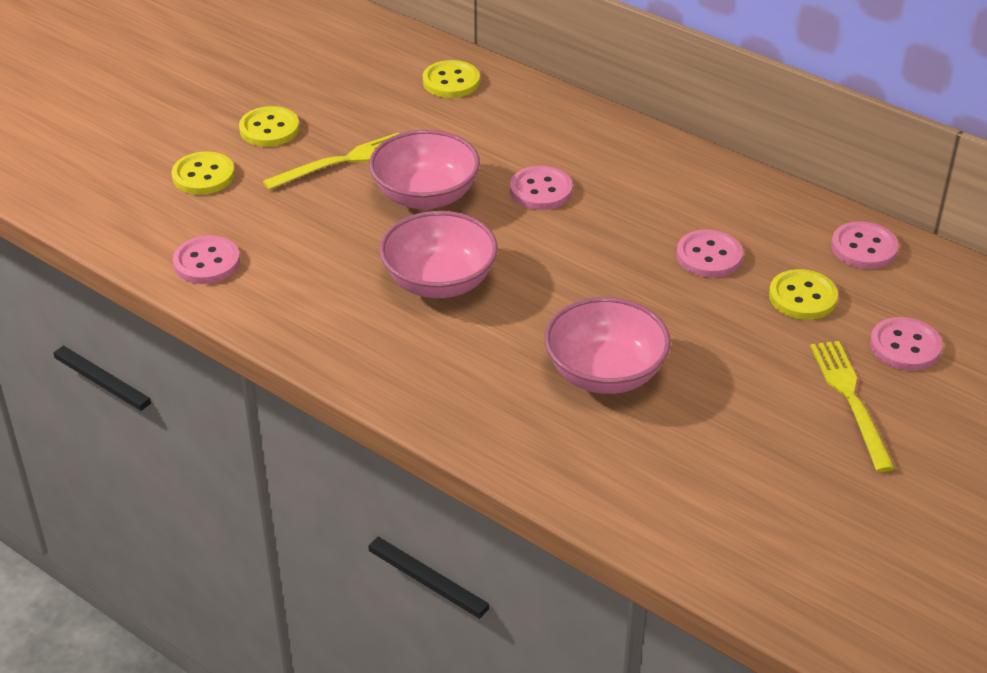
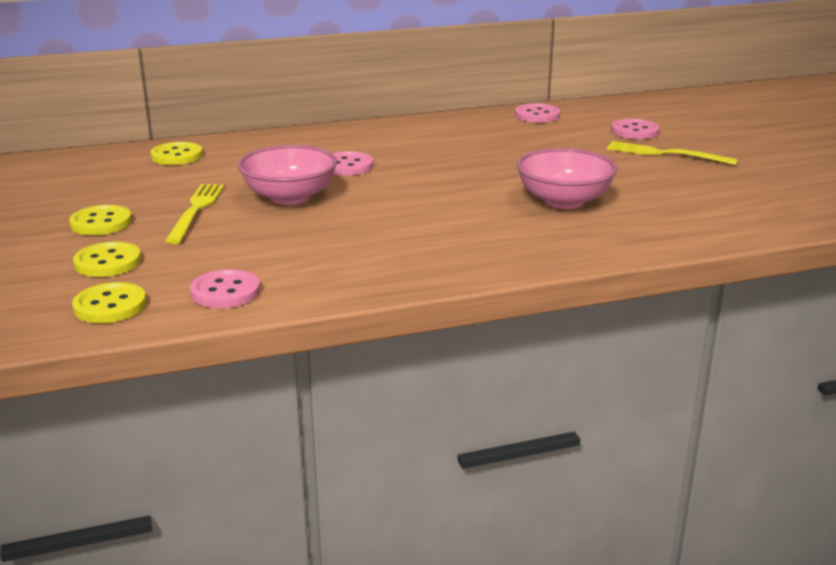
camera: 55 degrees left, 15 degrees down
pink bowl [379,211,498,298] -> none
pink button [676,229,743,278] -> none
yellow button [769,269,838,320] -> yellow button moved to [72,282,146,323]

